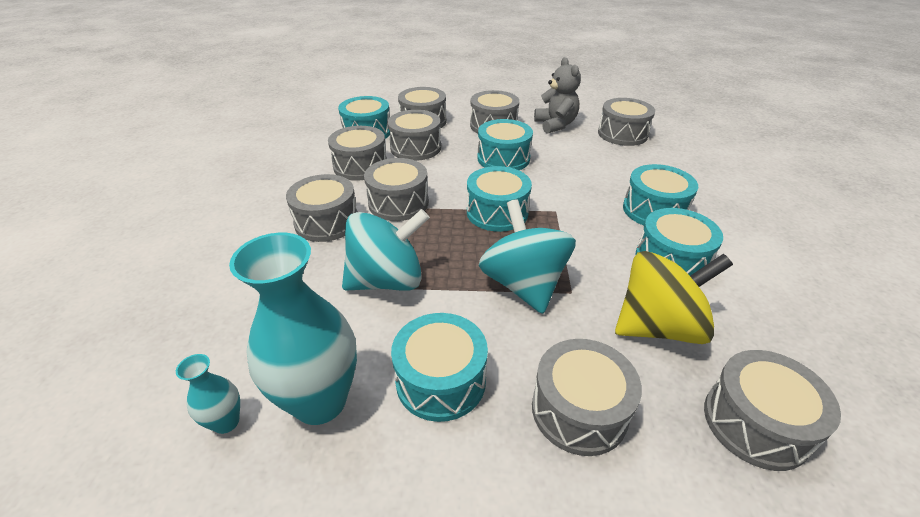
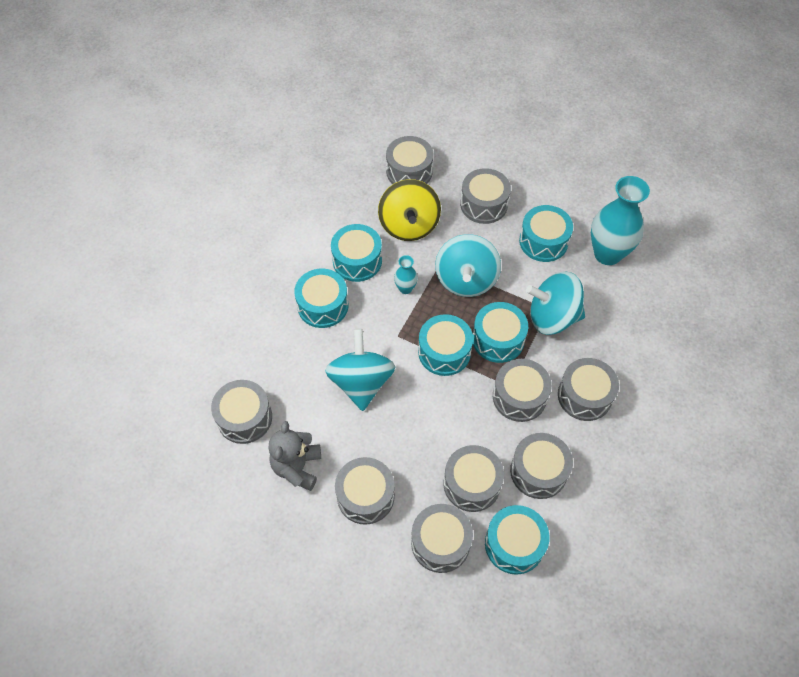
camera: 155 degrees left, 20 degrees up
turquoise vase [176,354,240,434] -> turquoise vase moved to [394,255,418,294]
turquoise drum [477,119,533,170] -> turquoise drum moved to [473,302,528,363]
yellow spinning top [615,251,733,344] -> yellow spinning top turned 105 degrees counterclockwise [378,179,441,241]
none -> turquoise spinning top [325,329,396,411]

